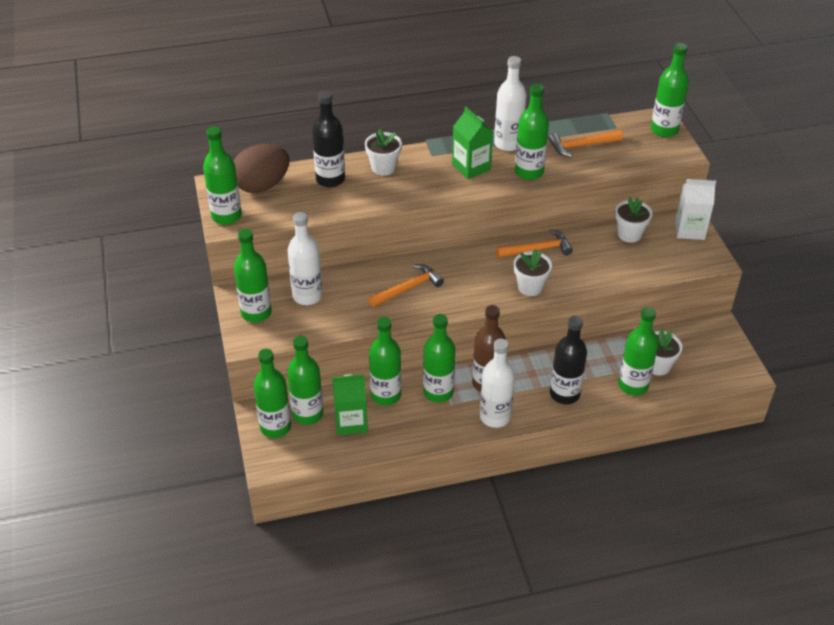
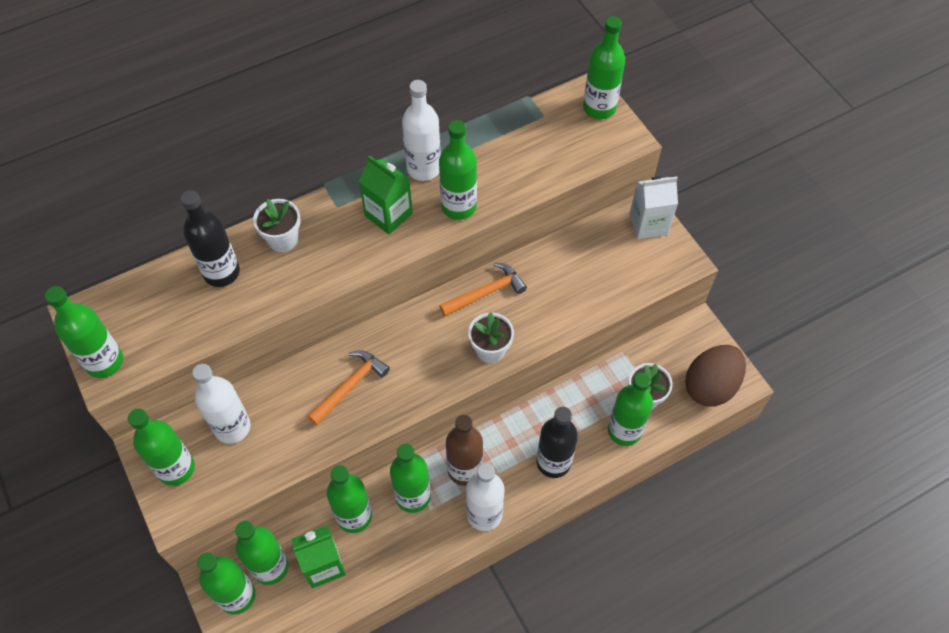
camera: 15 degrees left, 15 degrees up
brown egg [233,144,289,193] -> brown egg moved to [685,345,746,407]
orange hammer [549,130,623,157] -> none
white flower pot [615,197,652,243] -> none

